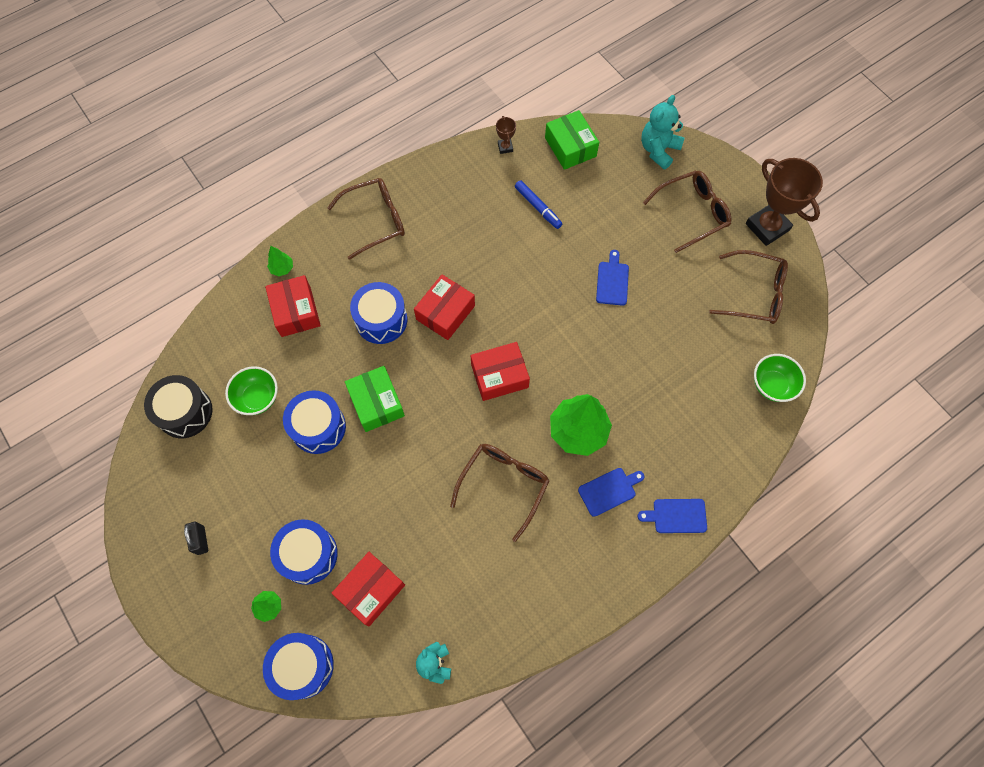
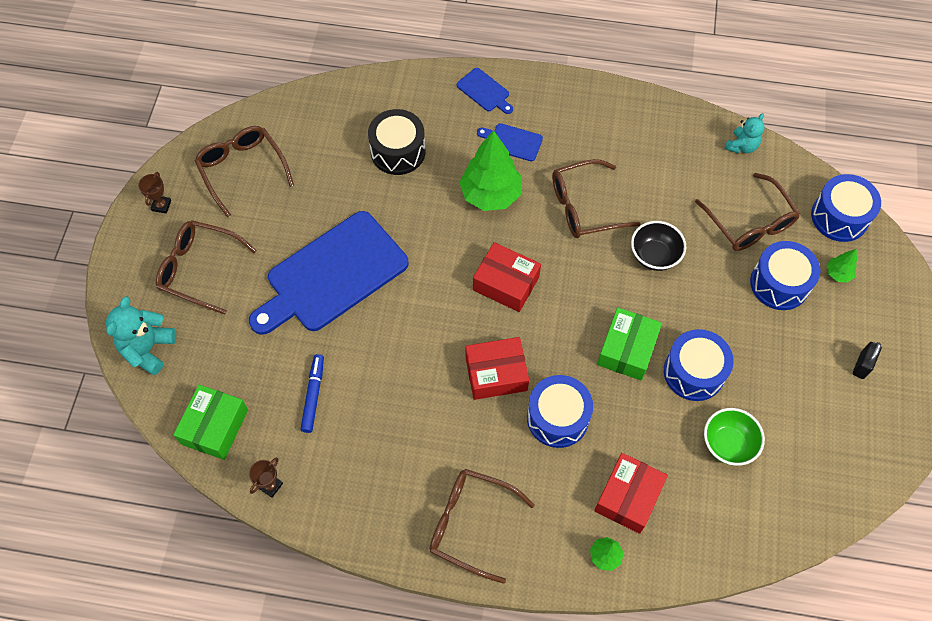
camera: 135 degrees left, 5 degrees down
black drum [144,375,213,438] -> black drum moved to [368,109,426,175]
red box [332,552,405,626] -> brown glasses [695,173,800,251]
blue cutting board [596,250,629,306] -> blue cutting board [249,211,409,335], size x2.39
turquoise teddy bear [641,95,685,169] -> turquoise teddy bear turned 120 degrees clockwise [106,296,176,375]
brown trophy [746,158,823,246] -> brown trophy [138,172,171,214], size x0.44
green bowl [754,354,806,402] -> none
none -> black bowl [631,221,686,271]

